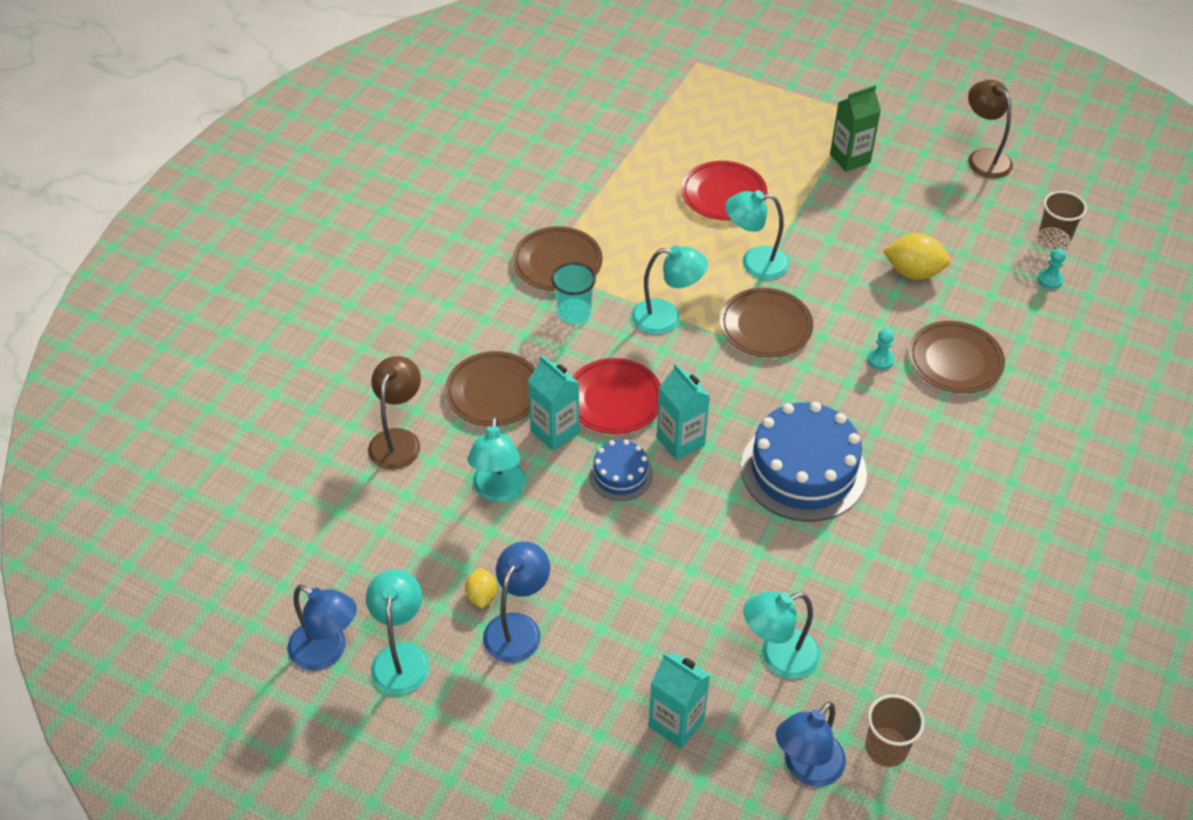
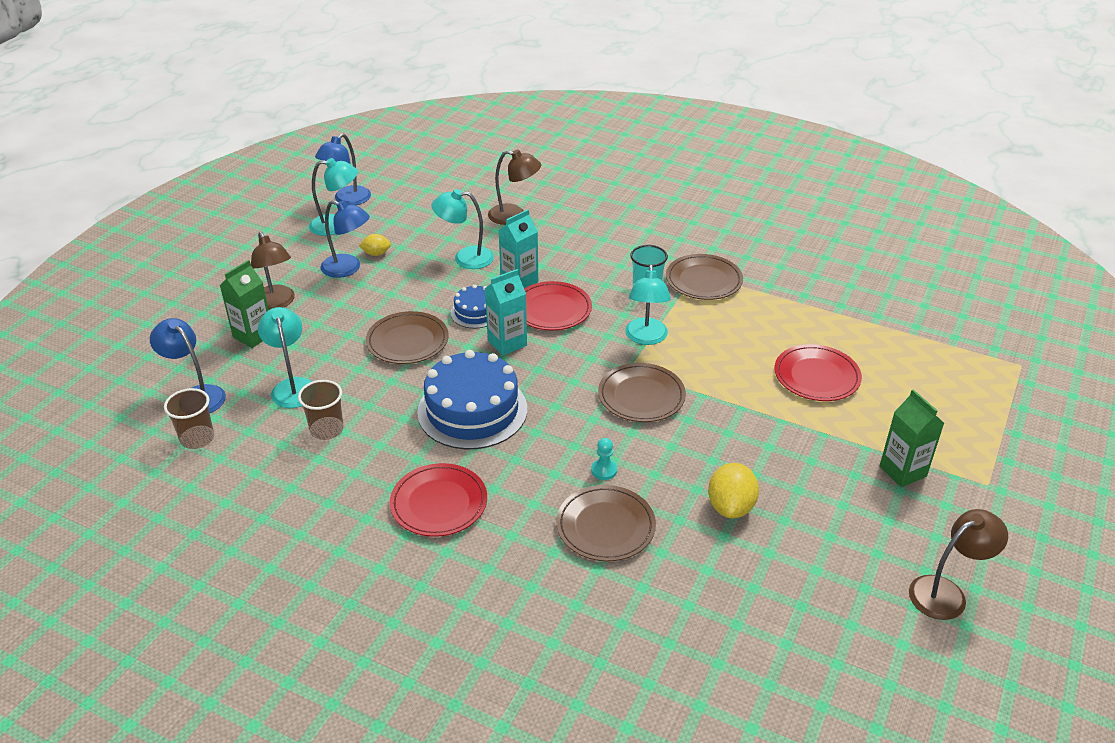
camera: 90 degrees right, 10 degrees down
brown plate [445,351,535,426] -> brown plate moved to [366,311,449,364]
turquoise carton [649,652,710,749] -> green carton [220,260,269,348]
turquoise lamp [725,190,790,280] -> none
brown cup [1037,191,1087,250] -> brown cup moved to [298,380,344,440]
turquoise pawn [1037,248,1066,289] -> none
none -> brown lamp [251,232,295,310]
none -> red plate [390,463,487,537]

